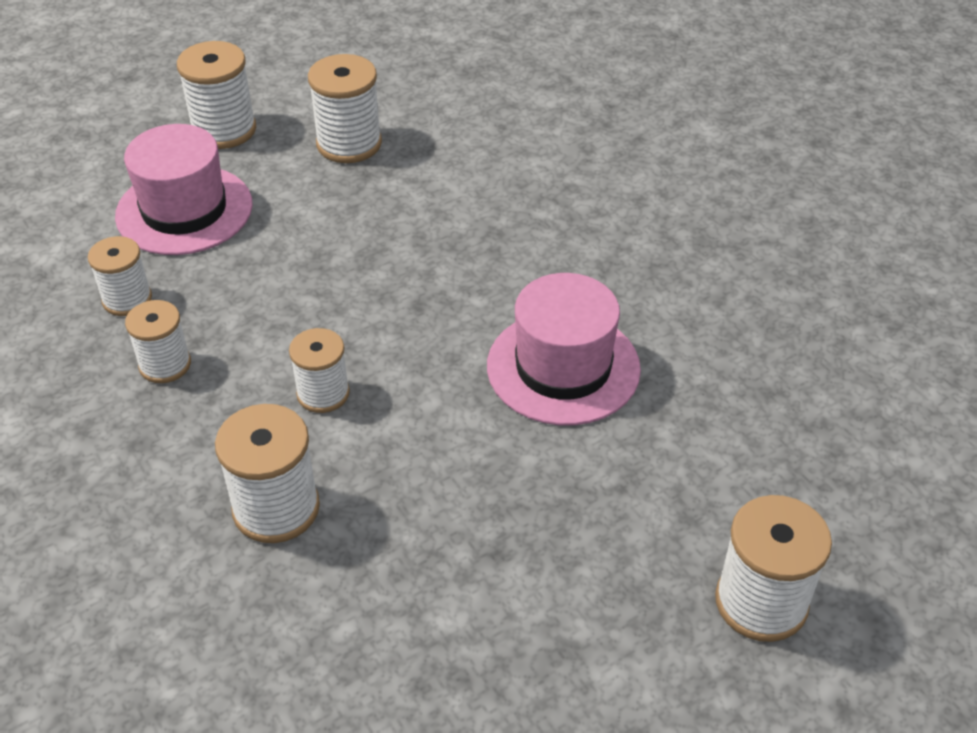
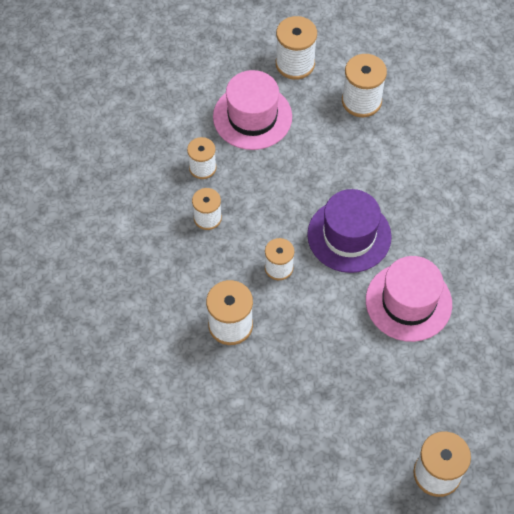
camera: 25 degrees right, 15 degrees up
none -> purple hat [307,189,392,273]

